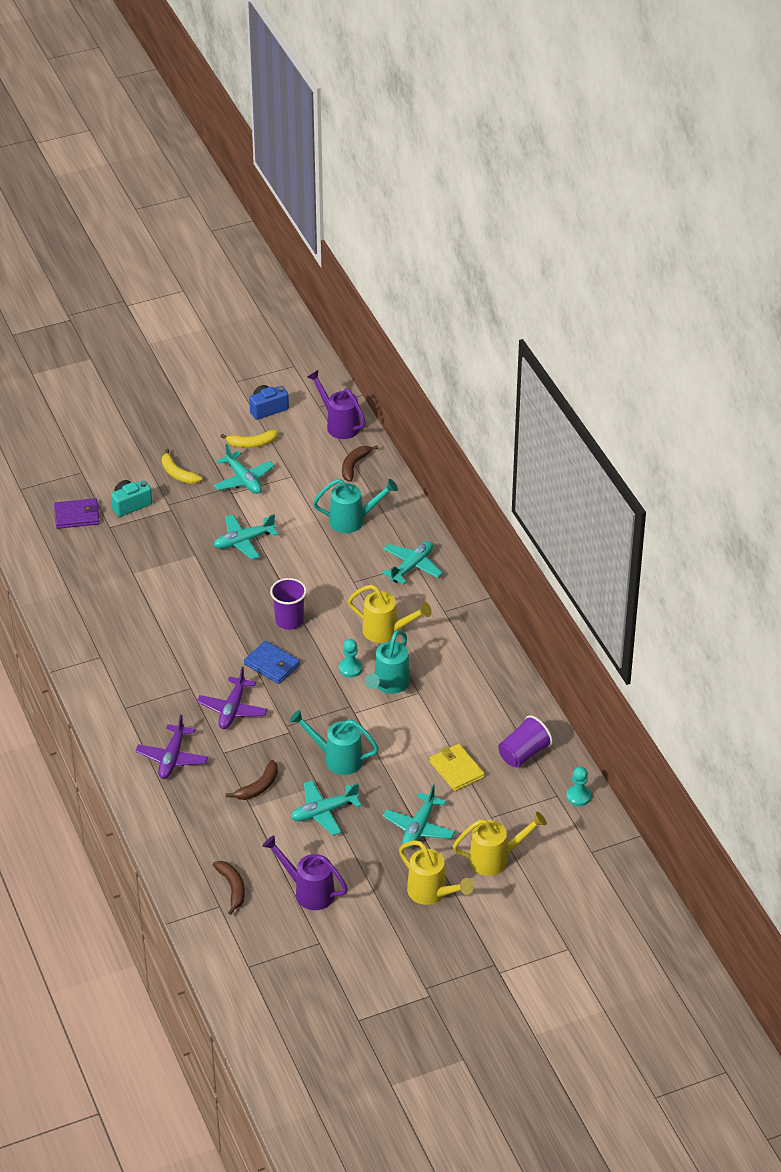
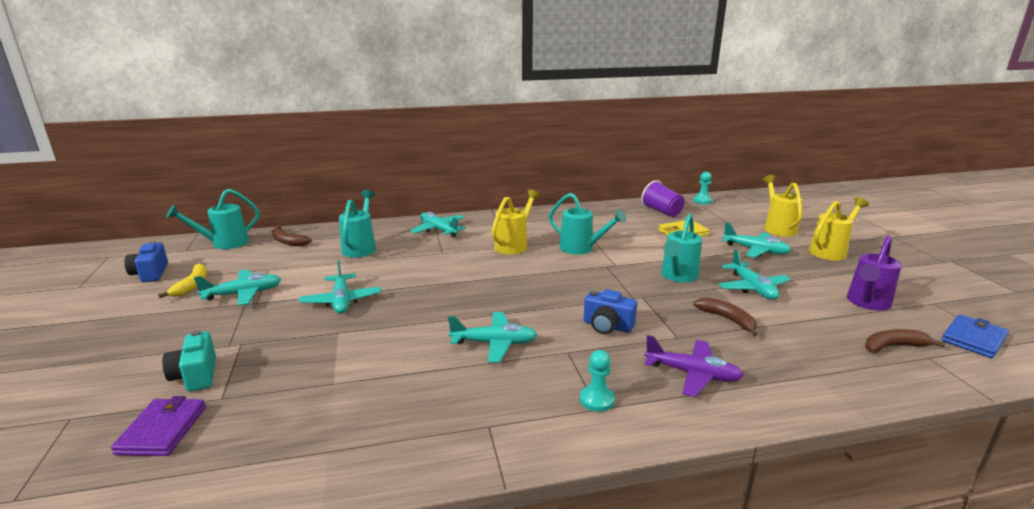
camera: 80 degrees left, 20 degrees down
yellow banana [162,449,202,484] -> none
purple plane [197,667,268,729] -> blue camera [584,289,637,334]
blue wallet [244,641,300,684] -> blue wallet moved to [941,314,1009,358]
purple cup [270,578,307,630] -> none
purple watering can [307,370,366,439] -> turquoise watering can [166,189,260,249]
turquoise pawn [339,639,362,677] -> turquoise pawn moved to [580,350,615,412]
none -> turquoise plane [448,312,538,363]

